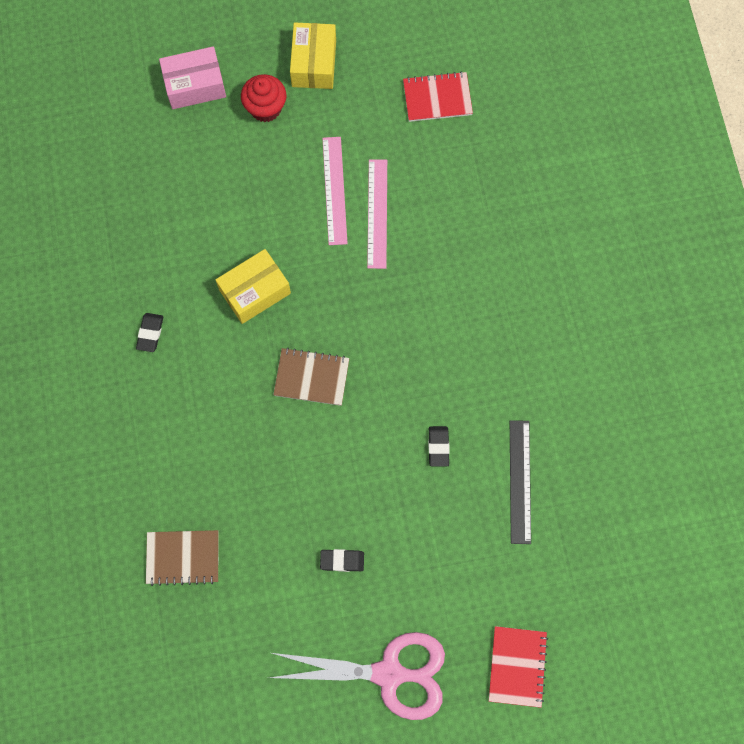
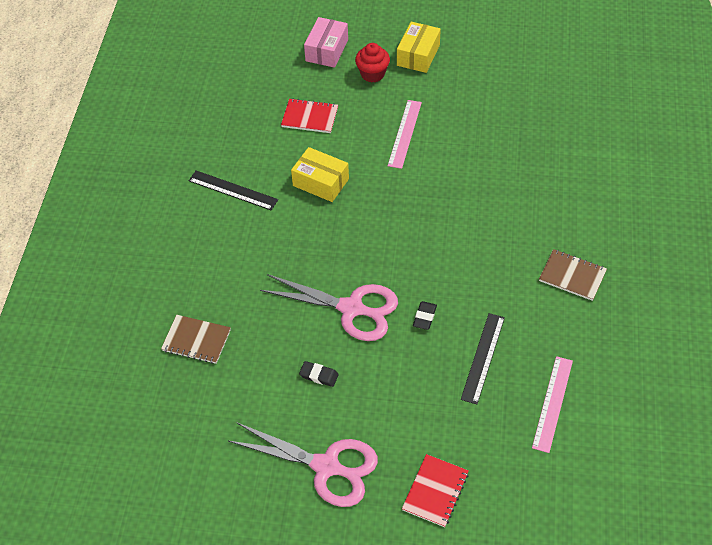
camera: 20 degrees right, 20 degrees down
black eraser [136,313,163,352] -> black ruler [189,170,278,210]
pink box [159,46,226,109] -> pink box turned 75 degrees counterclockwise [304,17,348,68]
yellow box [216,249,291,324] -> yellow box turned 45 degrees clockwise [291,147,349,202]
brown notebook [273,348,349,406] -> brown notebook moved to [539,249,607,301]
pink ruler [367,159,387,269] -> pink ruler moved to [532,356,573,453]
red notebook [403,71,473,122] -> red notebook moved to [281,98,338,133]
none -> pink scissors [260,274,398,341]

